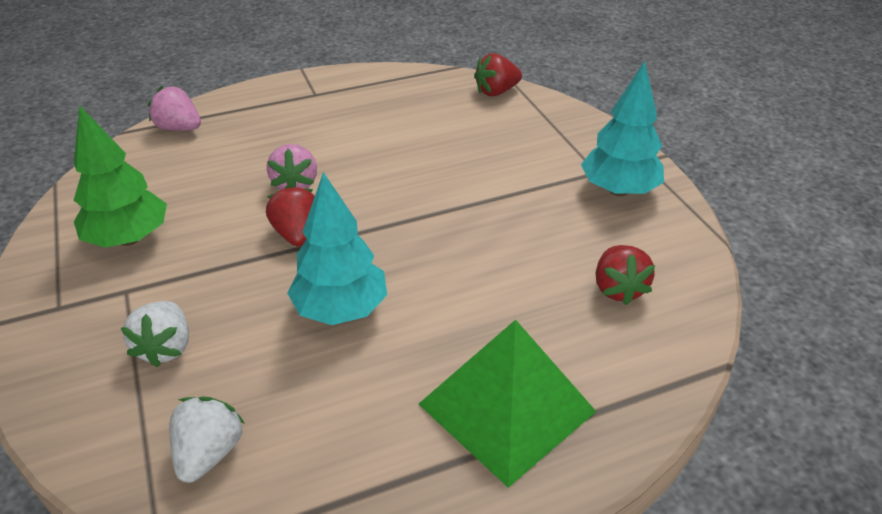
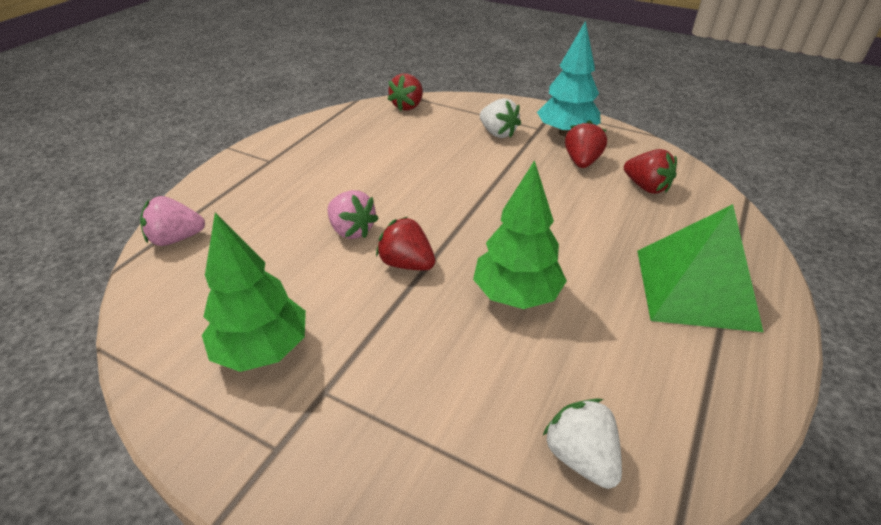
camera: 40 degrees left, 0 degrees up
white strawberry [121,301,189,368] -> white strawberry moved to [480,98,521,138]
turquoise tree [287,172,387,325] -> green tree [473,160,567,309]
none -> red strawberry [565,120,607,168]

